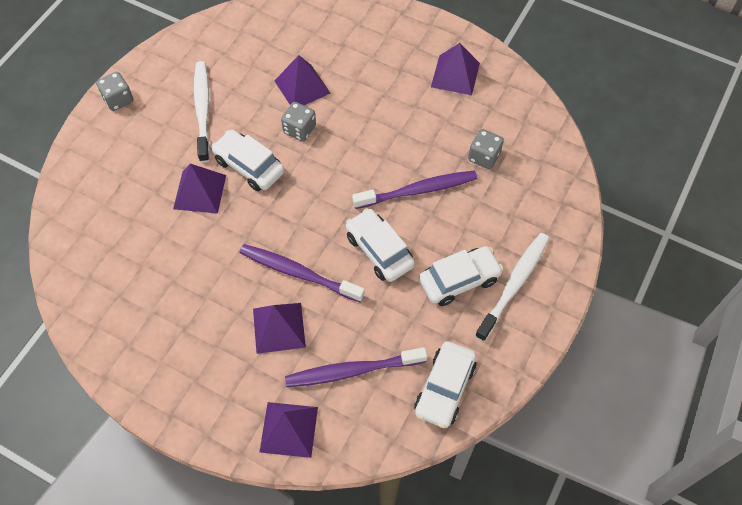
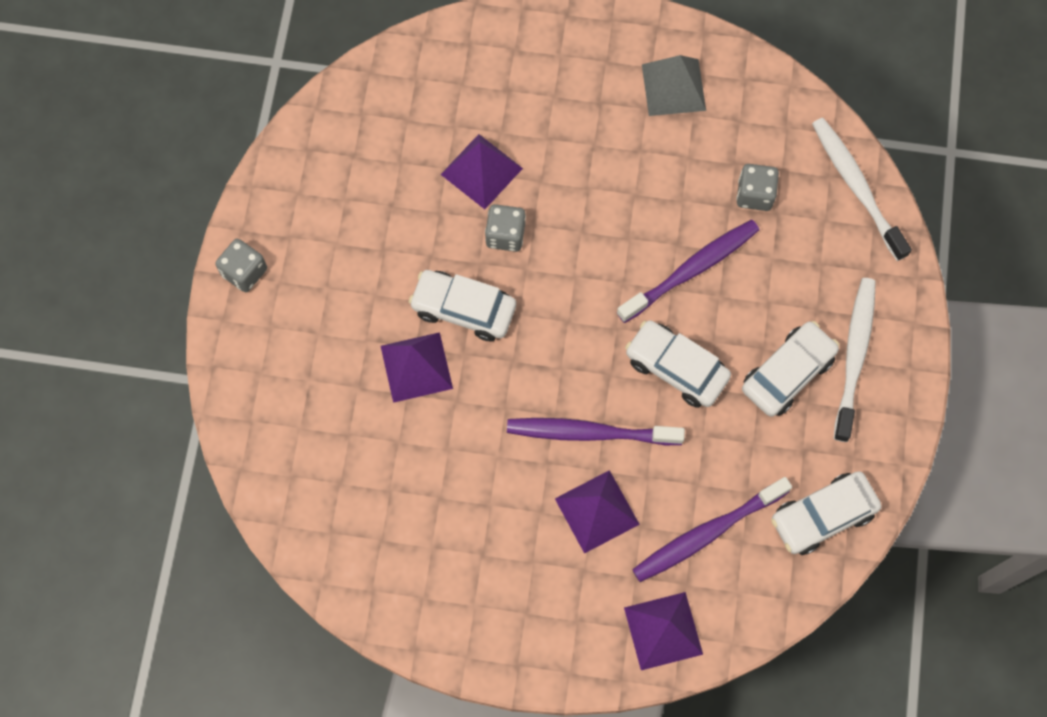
camera: 20 degrees left, 10 degrees up
white toothbrush [194,61,210,163] -> white toothbrush moved to [812,118,912,261]
white car [414,341,477,428] -> white car turned 60 degrees clockwise [771,471,881,555]
purple pyramid [431,43,480,95] -> grey pyramid [642,55,706,116]

